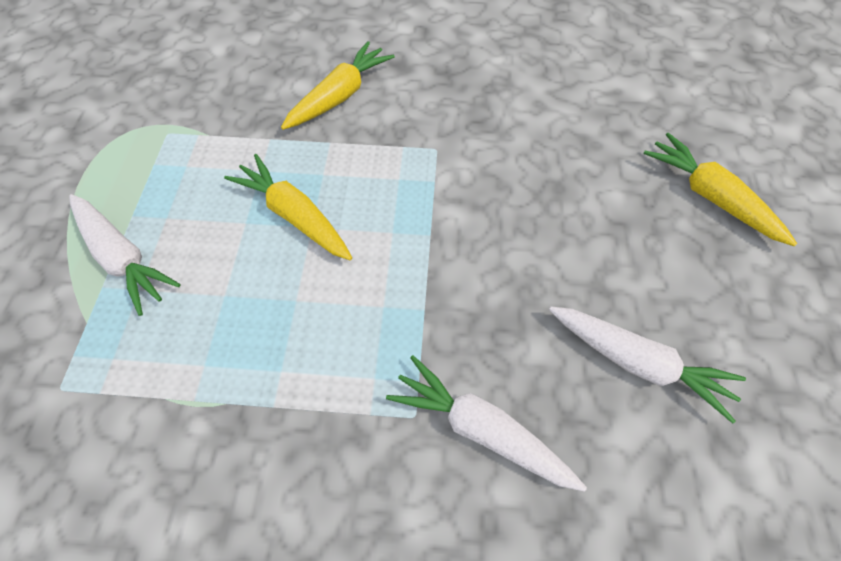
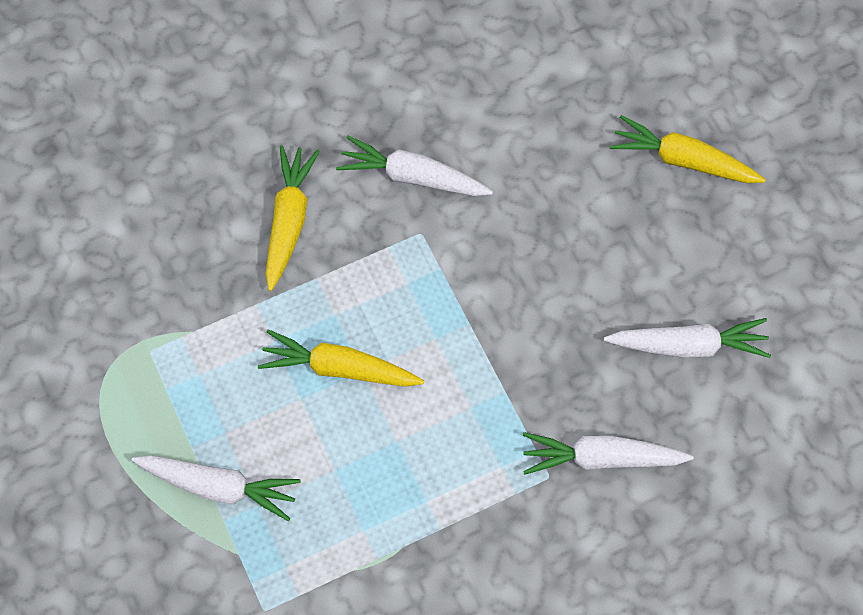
camera: 30 degrees left, 5 degrees up
none -> white carrot [336,136,493,196]

